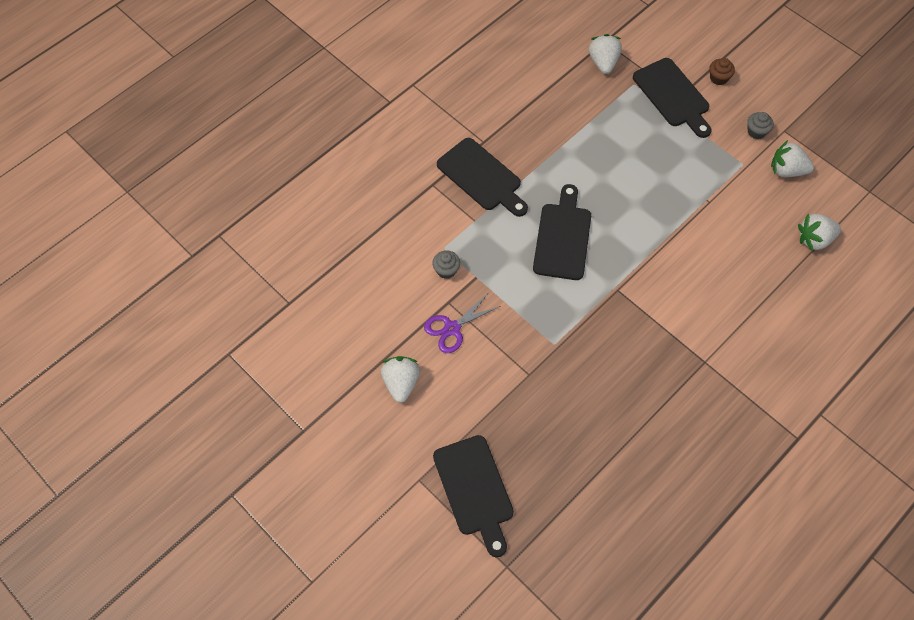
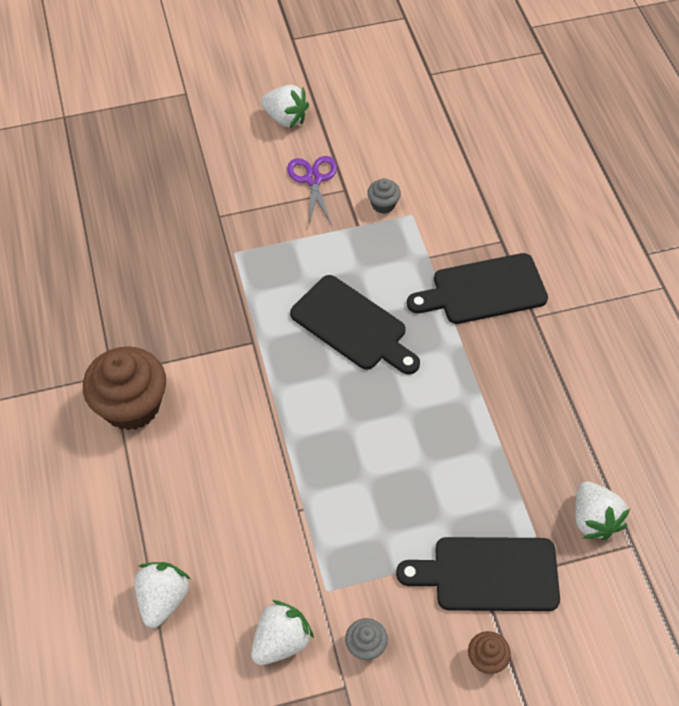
camera: 120 degrees right, 5 degrees down
black cutting board [433,435,514,557] -> none
white strawberry [589,34,622,74] -> white strawberry turned 45 degrees clockwise [575,481,630,540]
none -> brown cupcake [83,346,166,430]

